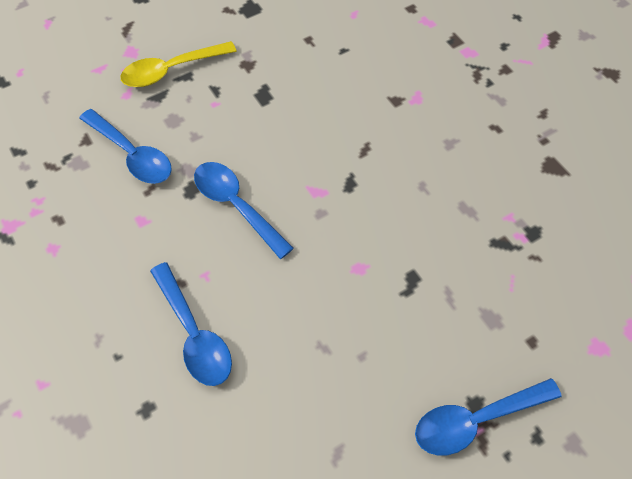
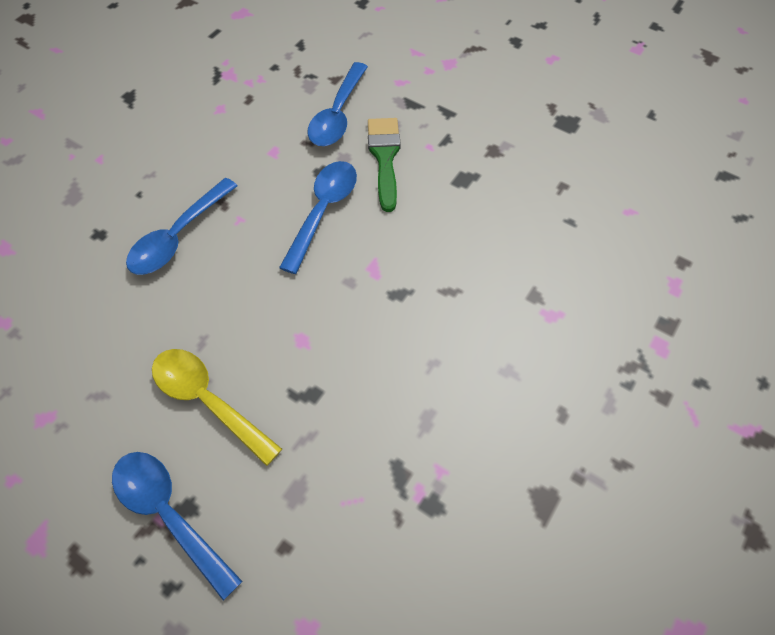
camera: 65 degrees right, 0 degrees up
yellow spoon [120,41,237,87] -> yellow spoon moved to [152,349,282,466]
none -> green brush [368,118,401,212]

